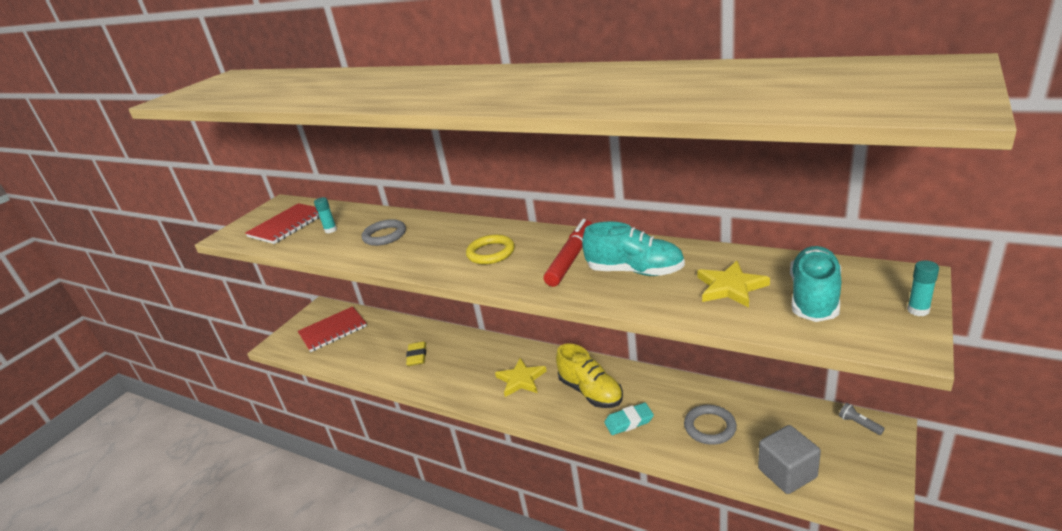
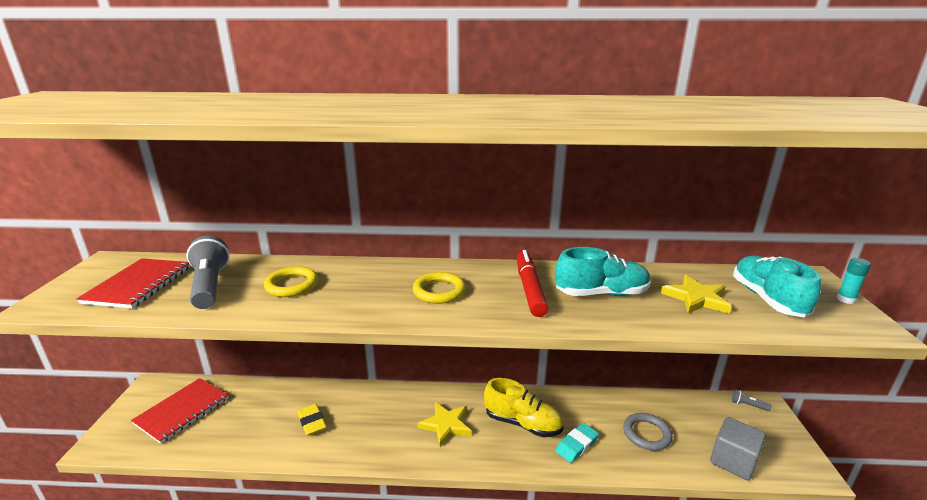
camera: 30 degrees left, 5 degrees down
turquoise glue stick [314,197,337,233] -> grey flashlight [186,235,230,309]
grey ring [362,219,406,246] -> yellow ring [264,267,318,297]

